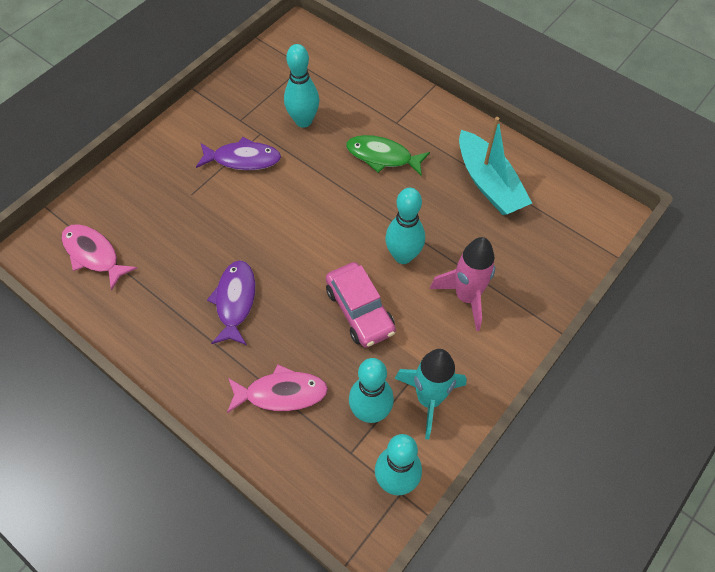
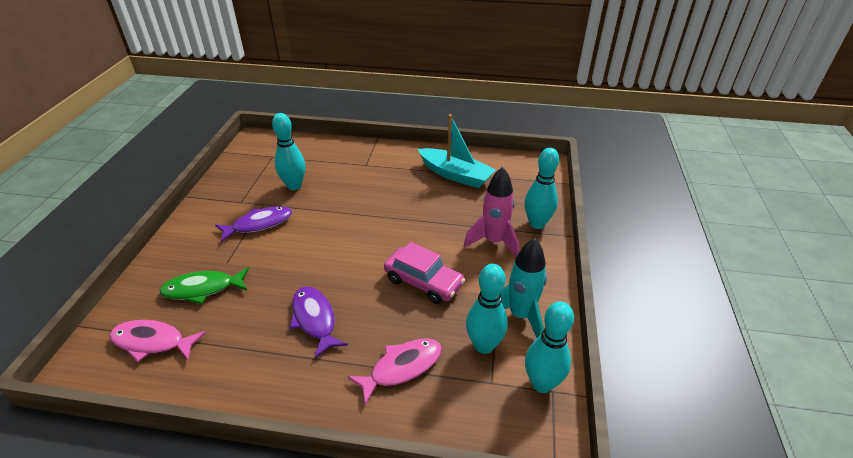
camera: 30 degrees left, 20 degrees down
green fish [346,135,430,177] -> green fish moved to [159,267,249,304]
turquoise bowling pin [385,188,425,264] -> turquoise bowling pin moved to [525,148,559,229]

